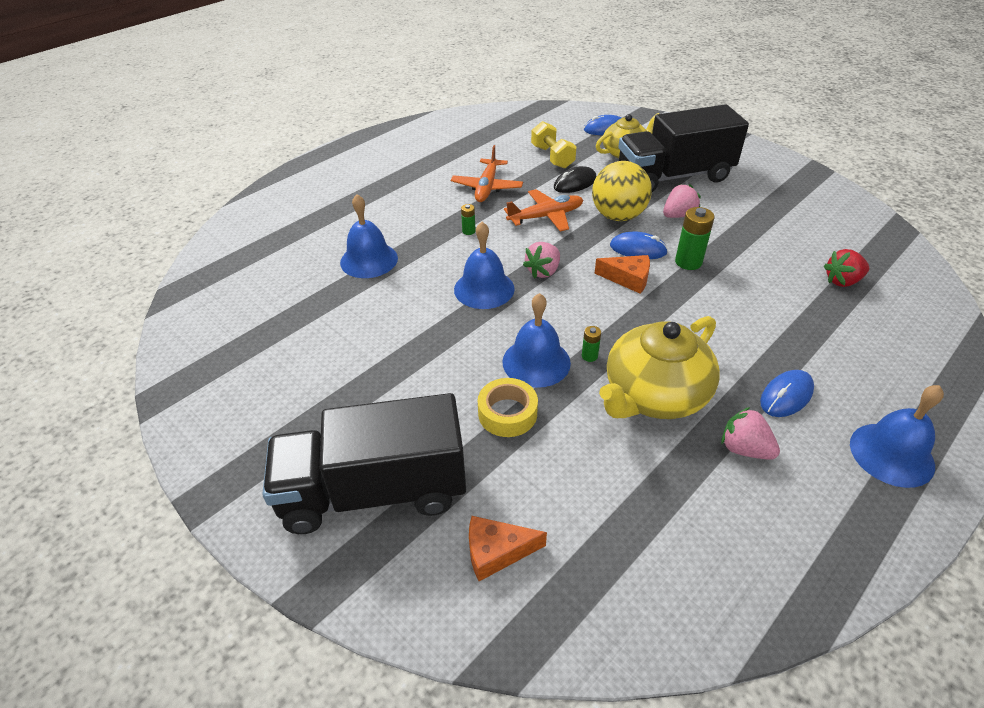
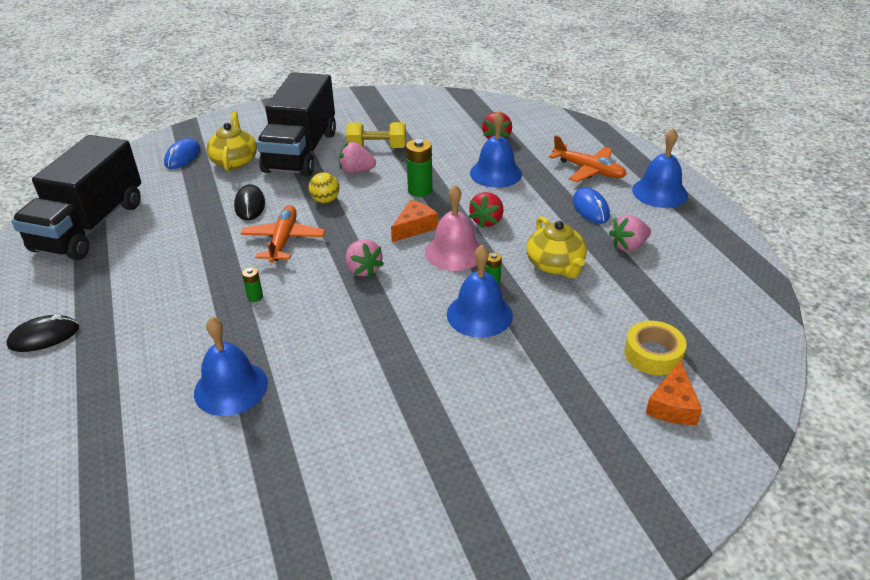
camera: 65 degrees left, 5 degrees down
black truck [262,393,466,534] -> black truck moved to [11,135,141,260]
orange plane [451,145,523,202] -> orange plane moved to [549,135,627,182]
blue bell [454,222,515,309] -> blue bell moved to [470,111,522,188]
yellow tape [478,378,538,437] -> yellow tape moved to [624,321,687,375]
yellow dumbbell [531,121,576,169] -> yellow dumbbell moved to [346,122,406,148]
yellow ball [592,161,652,221] -> yellow ball [309,172,340,203], size x0.52
yellow teapot [599,316,720,419] -> yellow teapot [526,216,587,278], size x0.65
blue mouse [610,232,668,259] -> none
pink strawberry [663,184,701,218] -> pink strawberry turned 75 degrees counterclockwise [339,142,376,173]
none -> black mouse [6,315,79,352]
none -> pink bell [425,185,481,271]
none -> red strawberry [469,192,503,228]

